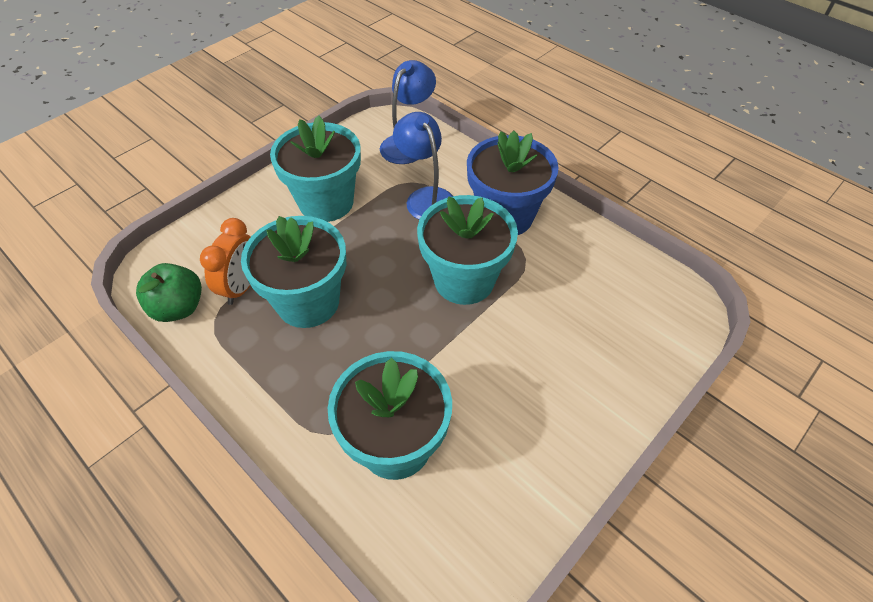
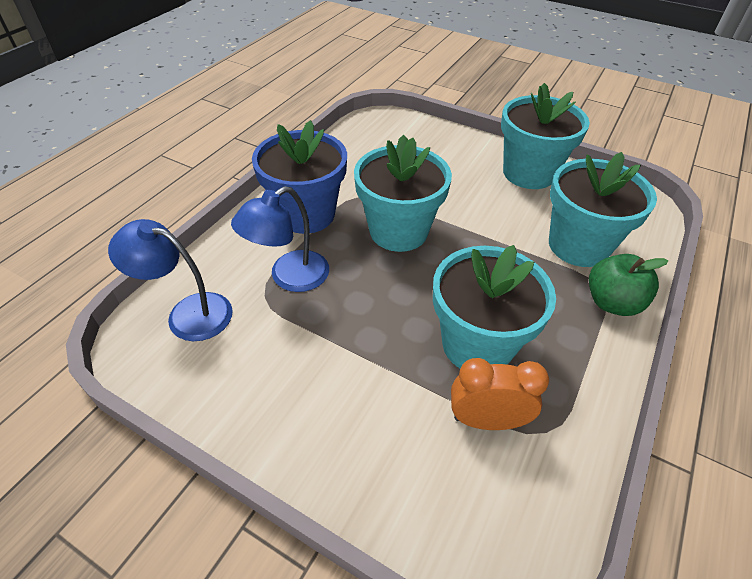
camera: 105 degrees left, 5 degrees down
green apple [136,263,202,322] -> green apple moved to [589,254,668,316]
turquoise flower pot [270,115,361,222] -> turquoise flower pot moved to [501,83,590,189]

